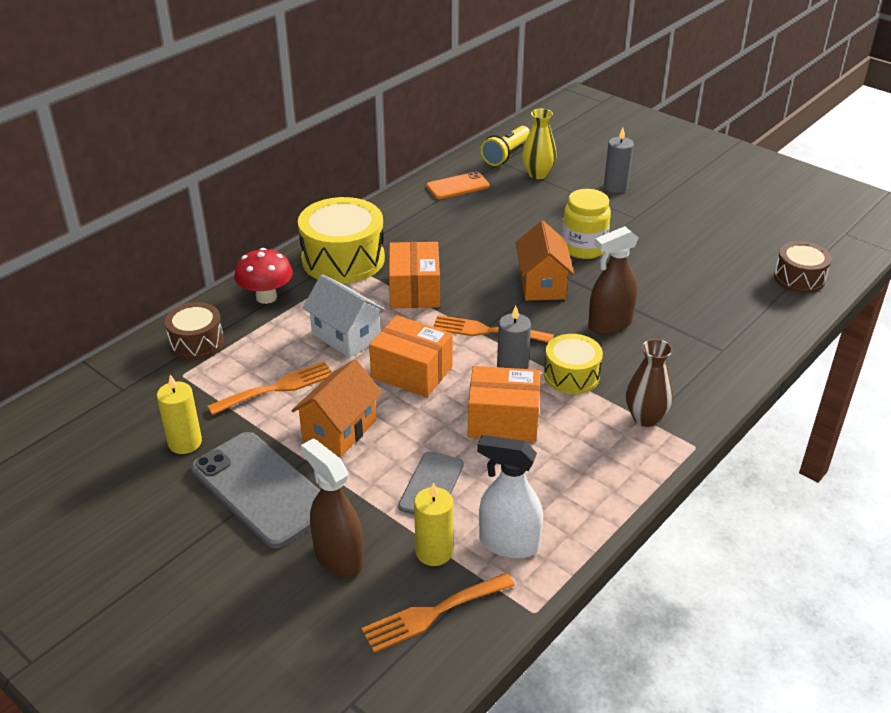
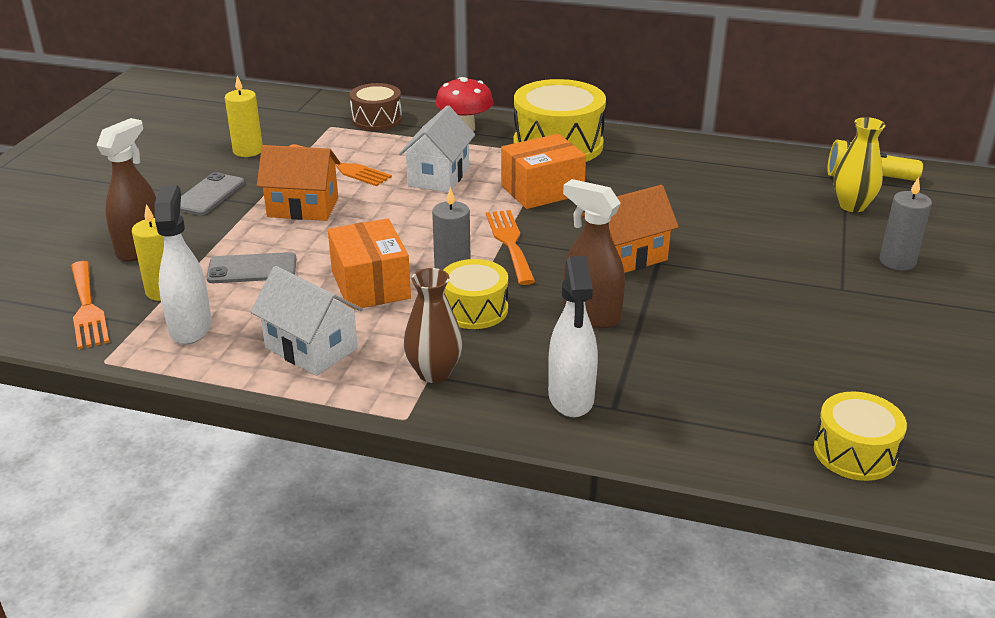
camera: 65 degrees right, 5 degrees down
grey phone [191,432,320,548] -> grey phone [180,172,245,215], size x0.56
orange fork [361,573,515,653] -> orange fork turned 150 degrees counterclockwise [71,261,110,349]
orange box [369,315,453,397] -> none
orange phone [426,171,490,199] -> none
yellow jar [562,189,611,259] -> none
brown drum [774,241,832,293] -> yellow drum [814,391,907,481]
none -> white house [251,266,363,376]
none -> white spray bottle [548,256,598,418]

